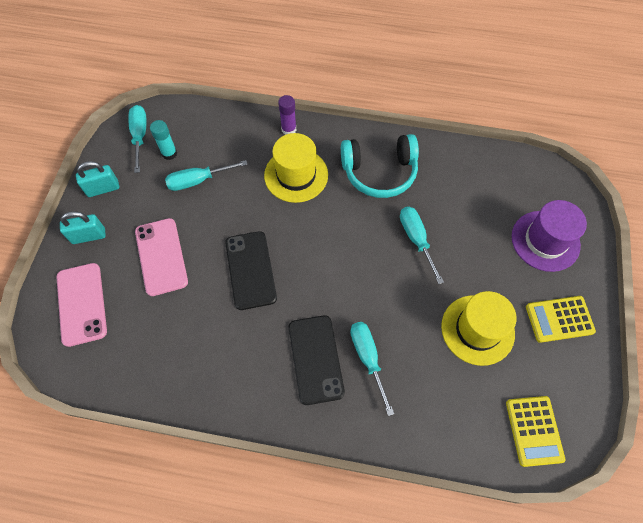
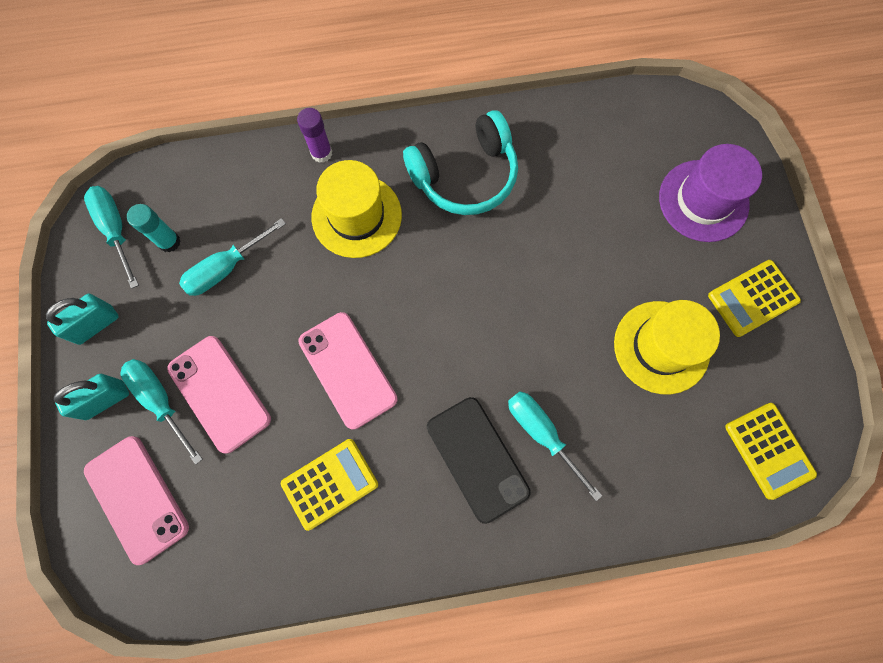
camera: 20 degrees left, 10 degrees up
black phone [225,231,277,310] -> pink phone [298,312,397,429]
turquoise screwdriver [400,207,444,284] -> turquoise screwdriver moved to [120,359,202,465]
none -> yellow calculator [281,439,378,531]

